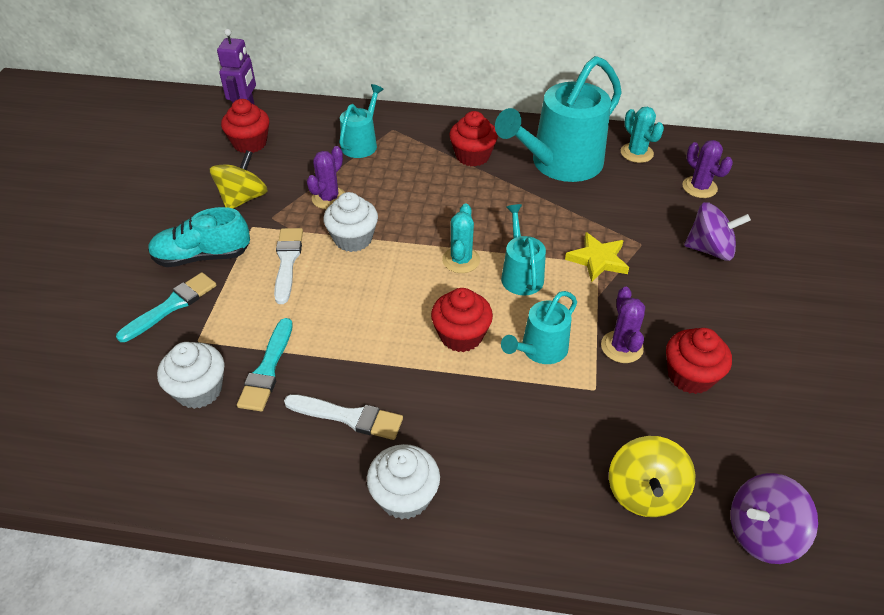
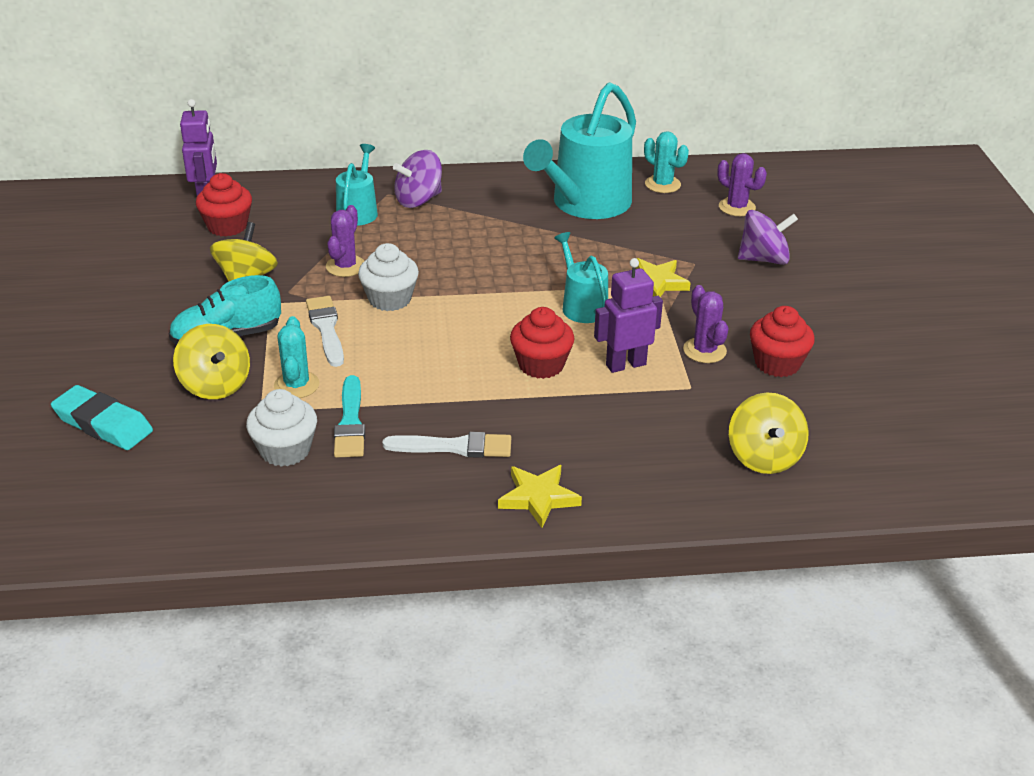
camera: 15 degrees left, 10 degrees down
turquoise brush [116,272,216,342] -> yellow spinning top [173,324,250,399]
white cupcake [367,444,440,520] -> yellow star [498,465,582,528]
turquoise cactus [442,203,480,273] -> turquoise cactus moved to [274,316,319,398]
red cupcake [449,111,498,167] -> none
turquoise watering can [501,291,577,364] -> purple robot [594,258,663,373]
purple spinning top [730,473,818,564] -> purple spinning top moved to [393,150,442,208]
none -> turquoise eraser [51,385,153,450]

